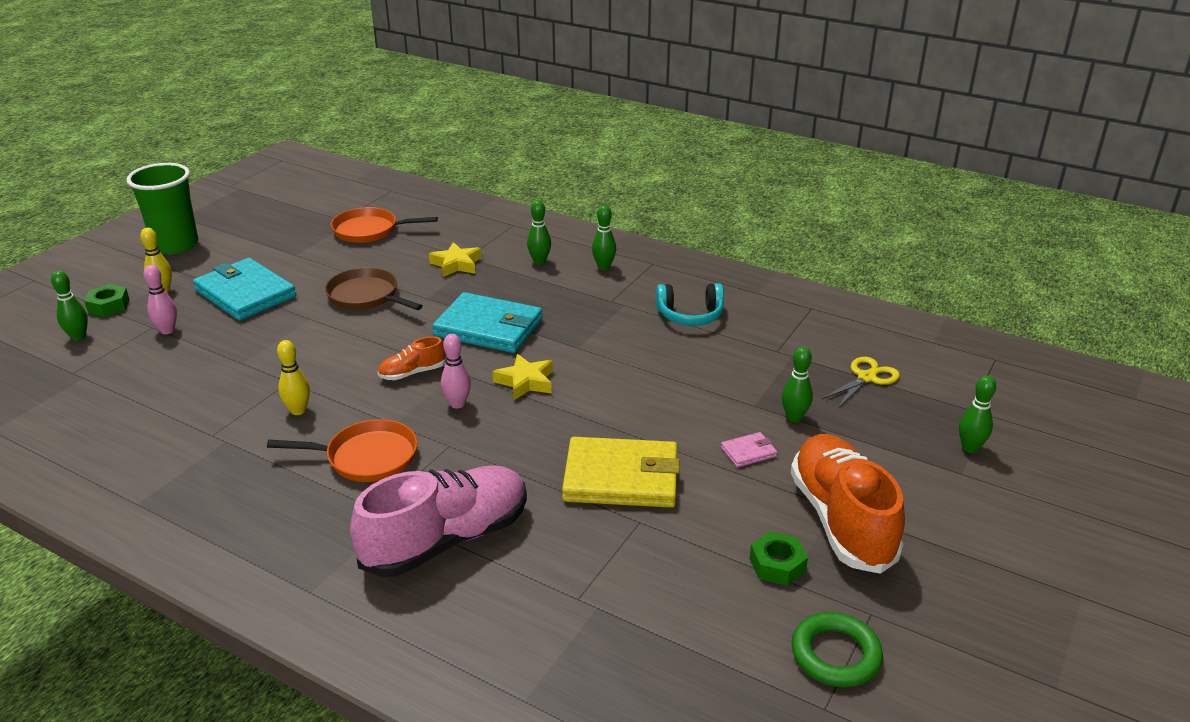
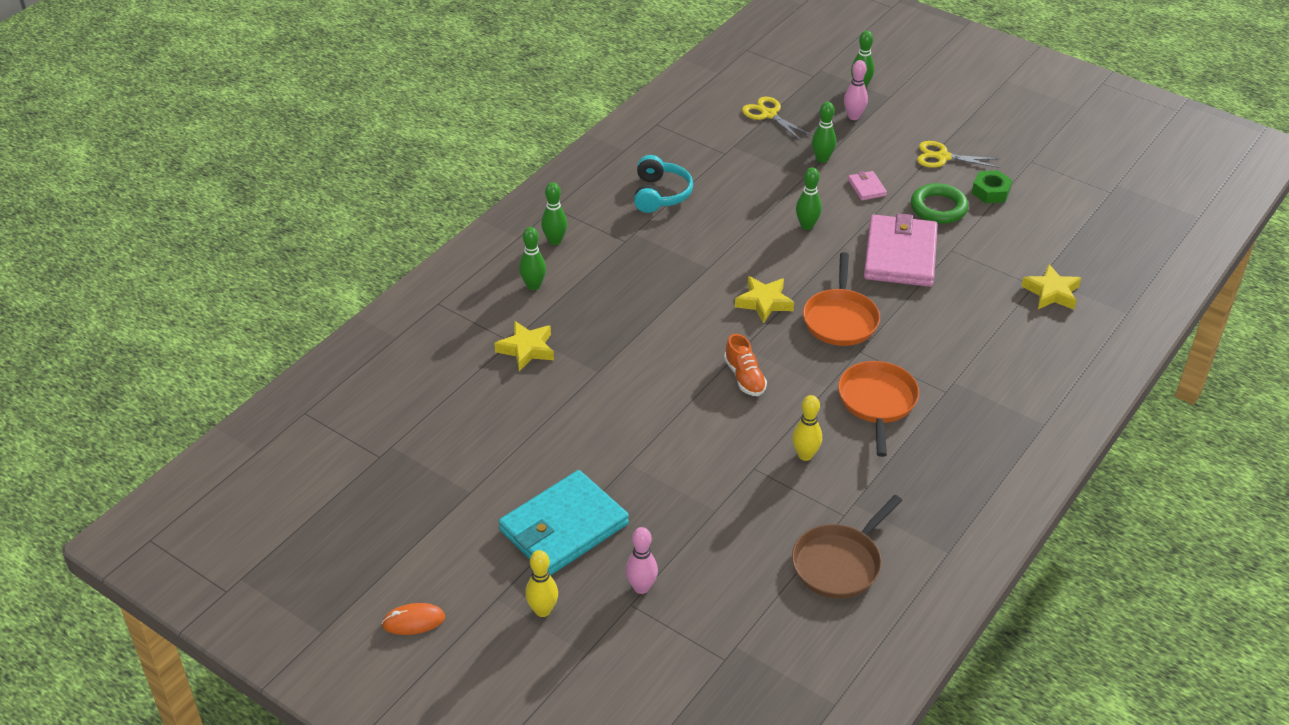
camera: 85 degrees left, 10 degrees up
green bowling pin [51,271,88,341] -> green bowling pin moved to [796,167,822,230]
green nut [84,284,130,317] -> none
green cup [126,163,198,254] -> orange mouse [381,603,445,635]
brown pan [325,267,423,310] -> brown pan moved to [792,495,902,599]
orange pan [331,207,438,243] -> orange pan moved to [803,252,880,346]
pink shoe [350,465,527,577] -> none
turquoise wallet [432,292,542,353] -> none
pink bowling pin [441,334,471,408] -> pink bowling pin moved to [844,60,868,120]
yellow wallet [562,437,680,508] -> pink wallet [864,213,938,287]
orange shoe [791,434,905,574] -> yellow scissors [917,141,1000,168]
green ring [792,612,883,687] -> green ring moved to [911,183,968,224]
none -> yellow star [1021,264,1081,310]

